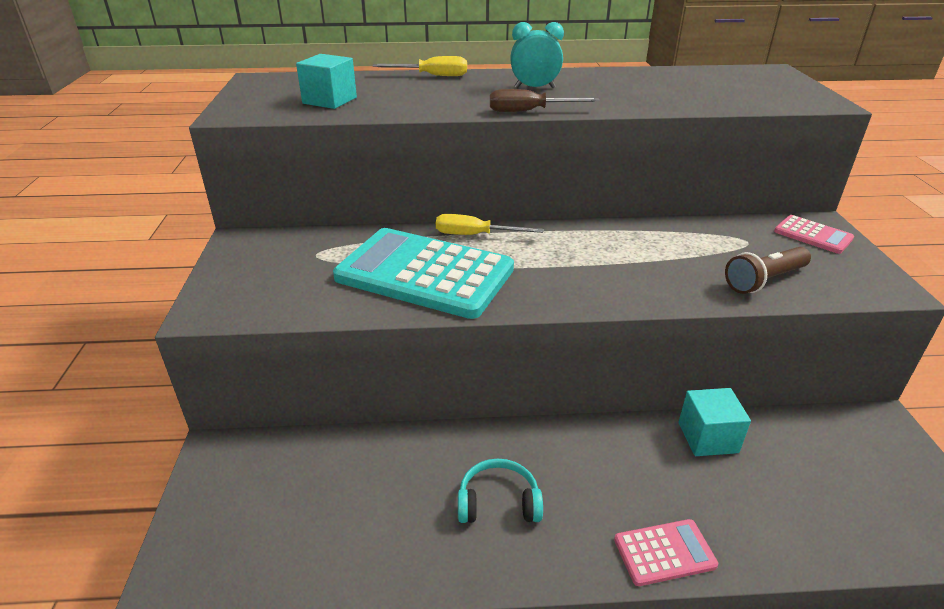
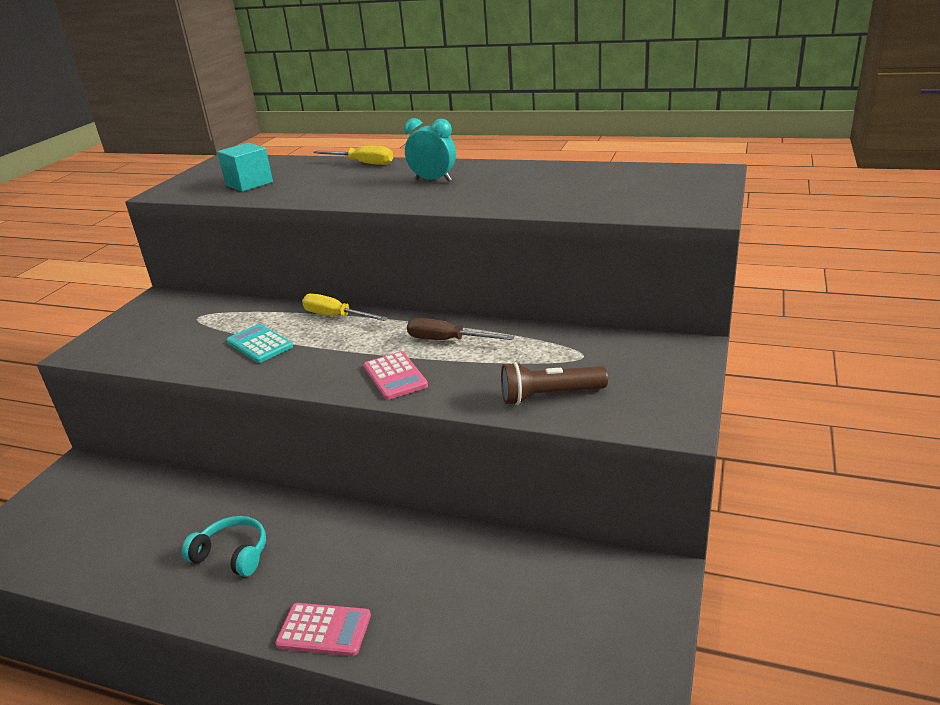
camera: 25 degrees right, 5 degrees down
turquoise calculator [333,228,514,319] -> turquoise calculator [227,324,293,363], size x0.45
brown screwdriver [490,89,600,112] -> brown screwdriver moved to [407,318,514,340]
turquoise cube [678,388,751,456] -> none
pink calculator [774,215,854,254] -> pink calculator moved to [364,351,428,400]

